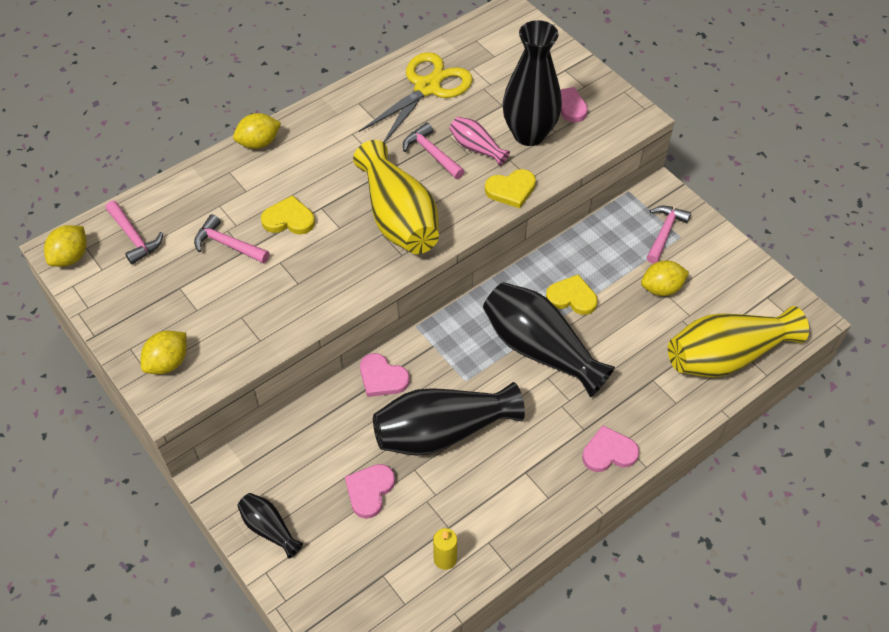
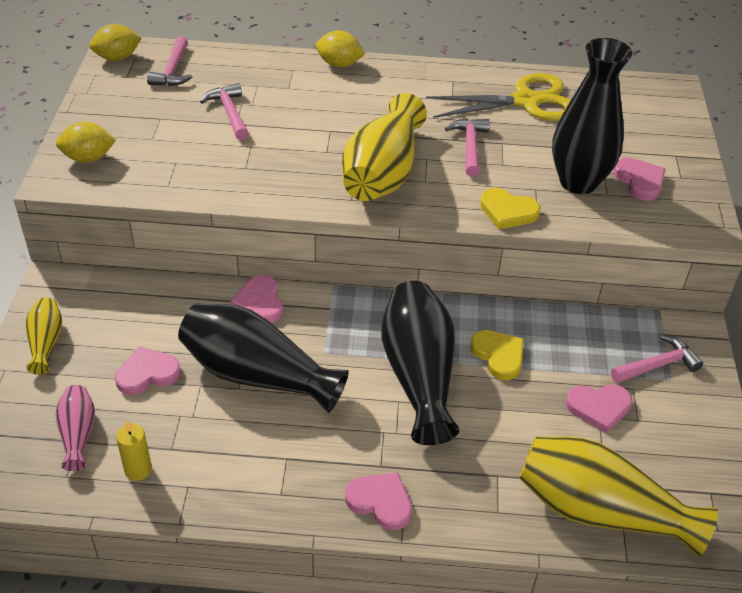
camera: 40 degrees right, 10 degrees down
black vase [237,493,303,559] -> yellow vase [26,297,62,375]
yellow heart [261,195,315,235] -> none
pink vase [450,117,510,166] -> pink vase moved to [55,385,95,471]
yellow lemon [641,260,689,296] -> pink heart [566,384,632,433]

